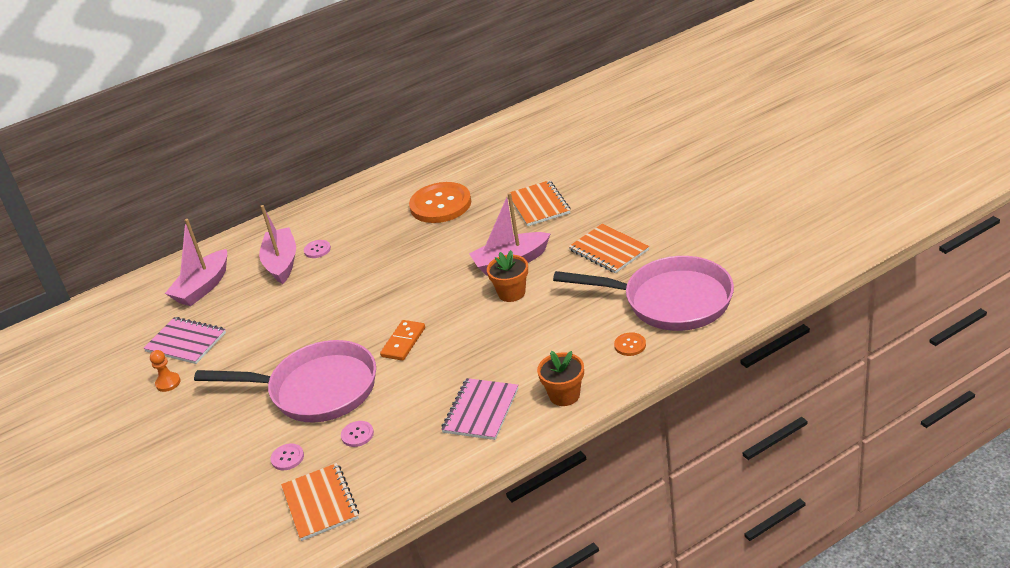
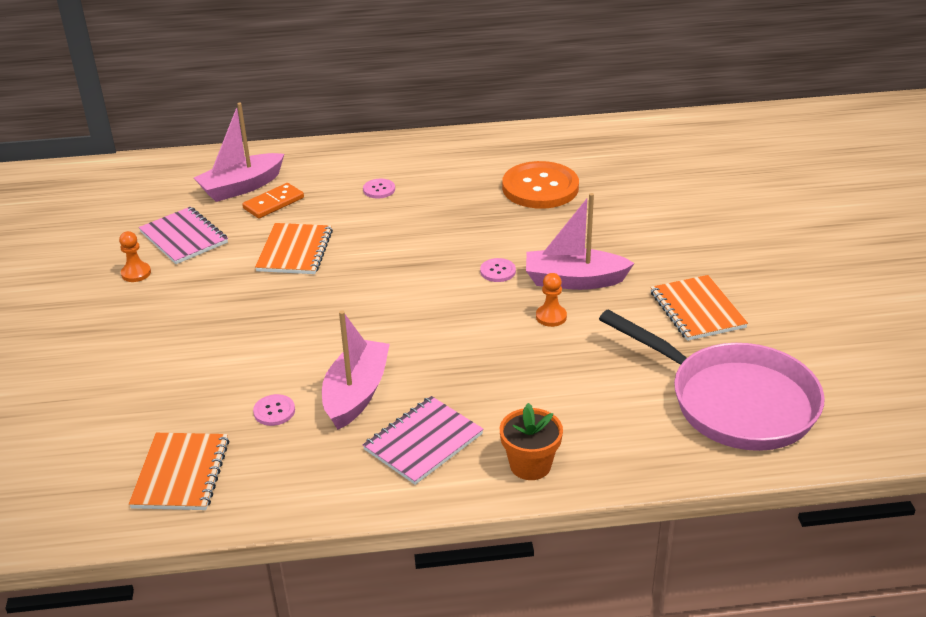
camera: 20 degrees right, 0 degrees up
pink pan [194,340,376,422] -> none
pink boat [259,205,296,284] -> pink boat moved to [322,310,390,430]
pink button [270,443,304,470] -> pink button moved to [480,258,516,282]
orange domino [380,320,425,361] -> orange domino moved to [242,183,304,218]
orange flower pot [487,250,528,302] -> orange pawn [536,273,567,327]
orange notebook [511,180,571,226] -> orange notebook moved to [255,223,333,274]
orange button [614,332,646,356] -> none

